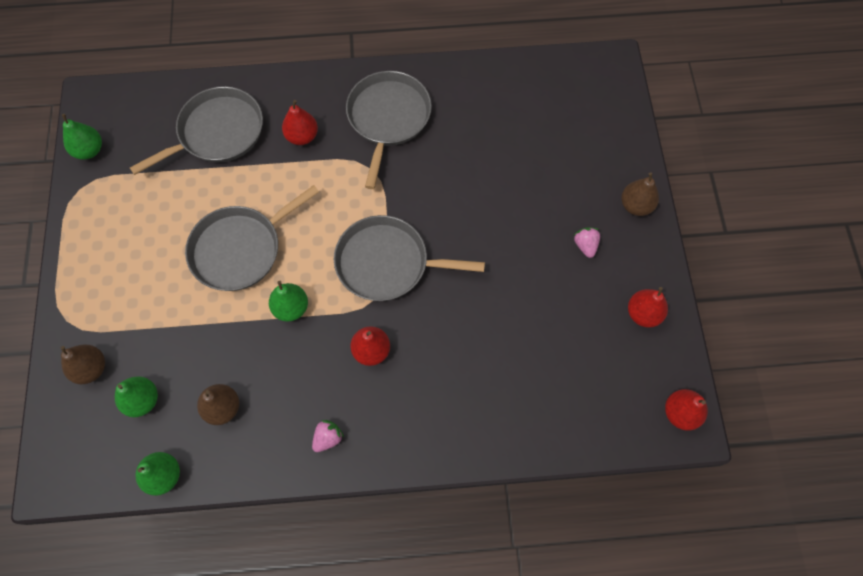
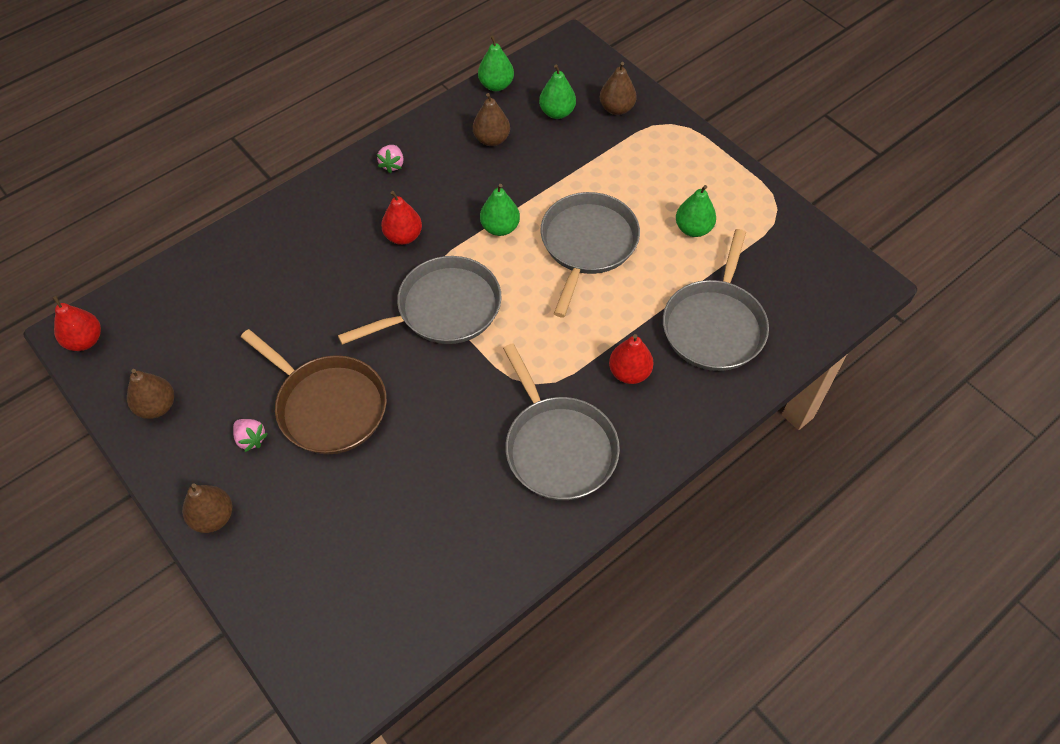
camera: 145 degrees right, 10 degrees down
green pear [62,114,102,160] -> green pear moved to [676,185,716,237]
red pear [628,287,668,327] -> brown pear [127,369,174,419]
none -> brown pan [241,329,387,454]

